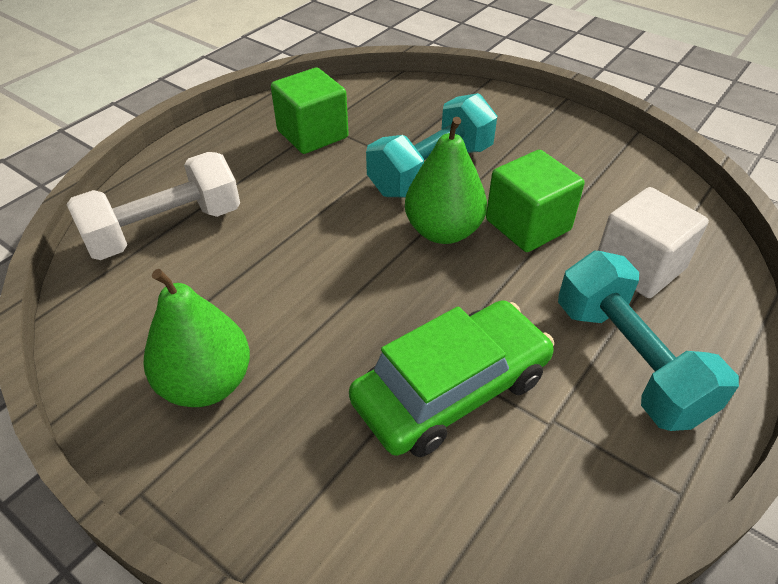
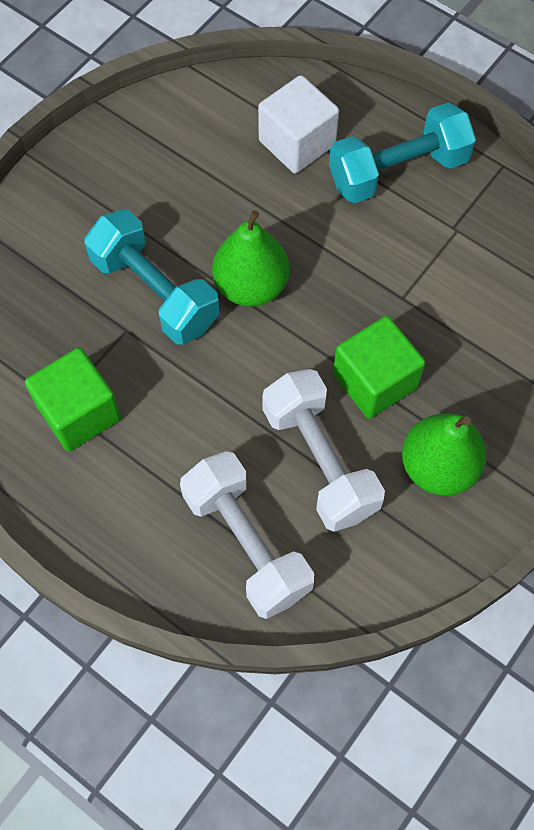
camera: 90 degrees left, 20 degrees up
green car [349,300,554,457] -> none
green cube [486,150,585,252] -> green cube moved to [333,316,426,419]
none -> white dumbbell [262,369,385,532]

